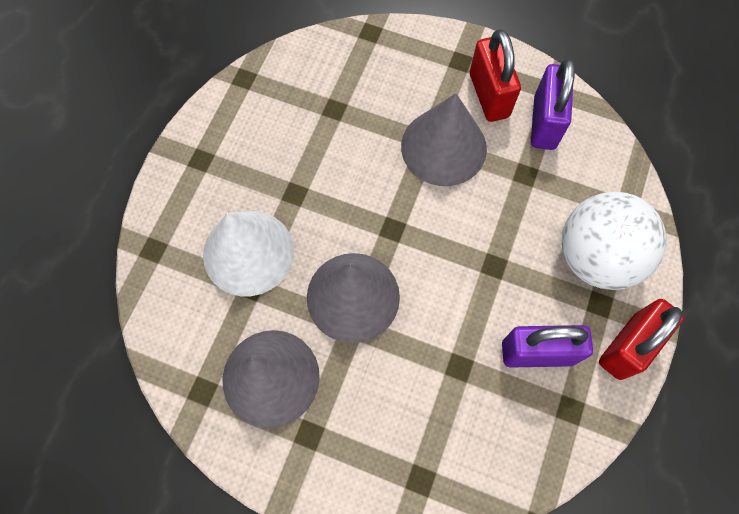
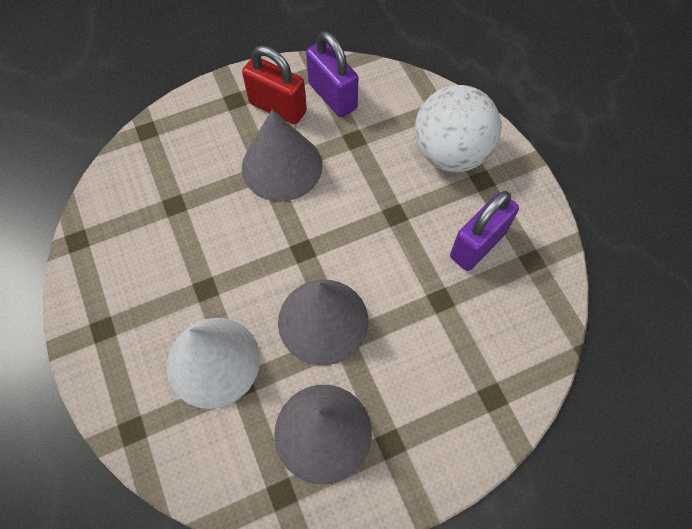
camera: 45 degrees left, 5 degrees down
red padlock [599,299,684,380] -> none

